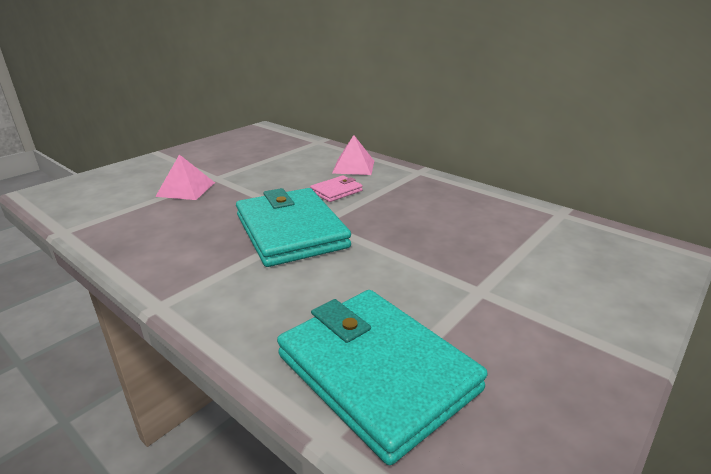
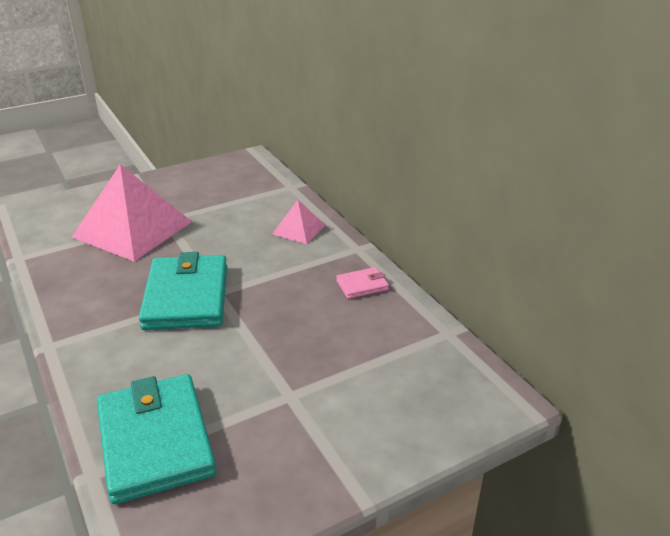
camera: 20 degrees right, 5 degrees up
pink pyramid [155,154,215,200] -> pink pyramid [72,164,192,261], size x2.10
pink wallet [310,176,363,202] -> pink wallet moved to [336,267,389,299]

